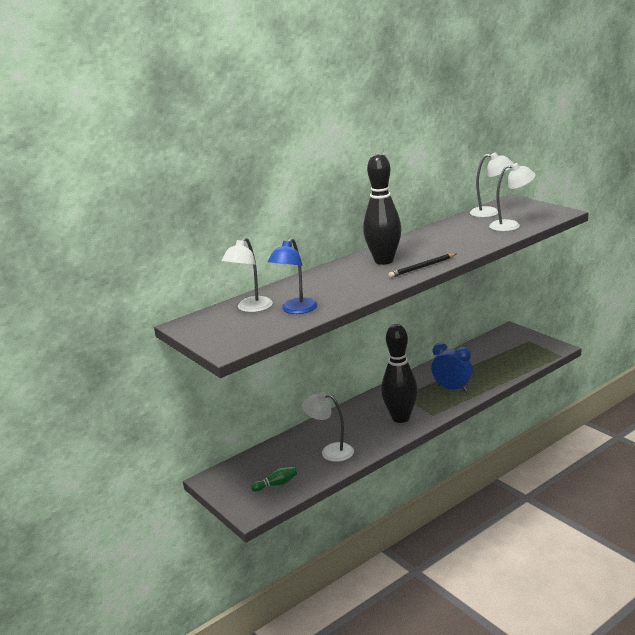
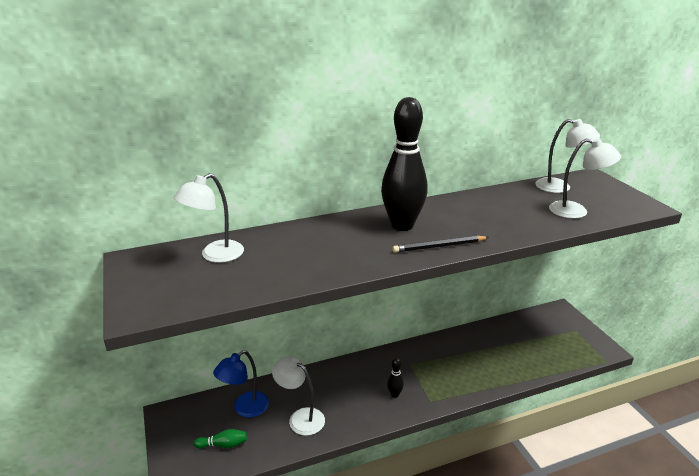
camera: 15 degrees right, 5 degrees up
blue lamp [268,238,317,314] -> blue lamp moved to [213,350,269,417]
black bowling pin [381,324,418,423] -> black bowling pin [387,358,404,398], size x0.41
blue clock [431,343,473,392] -> none

